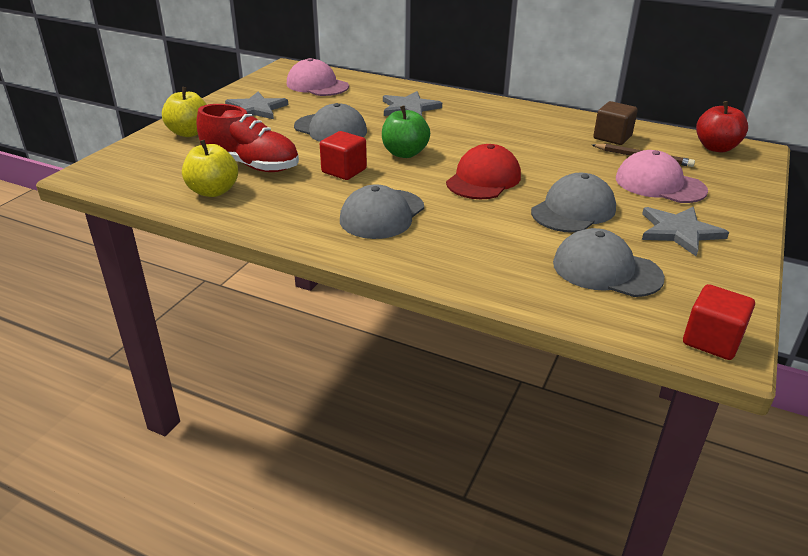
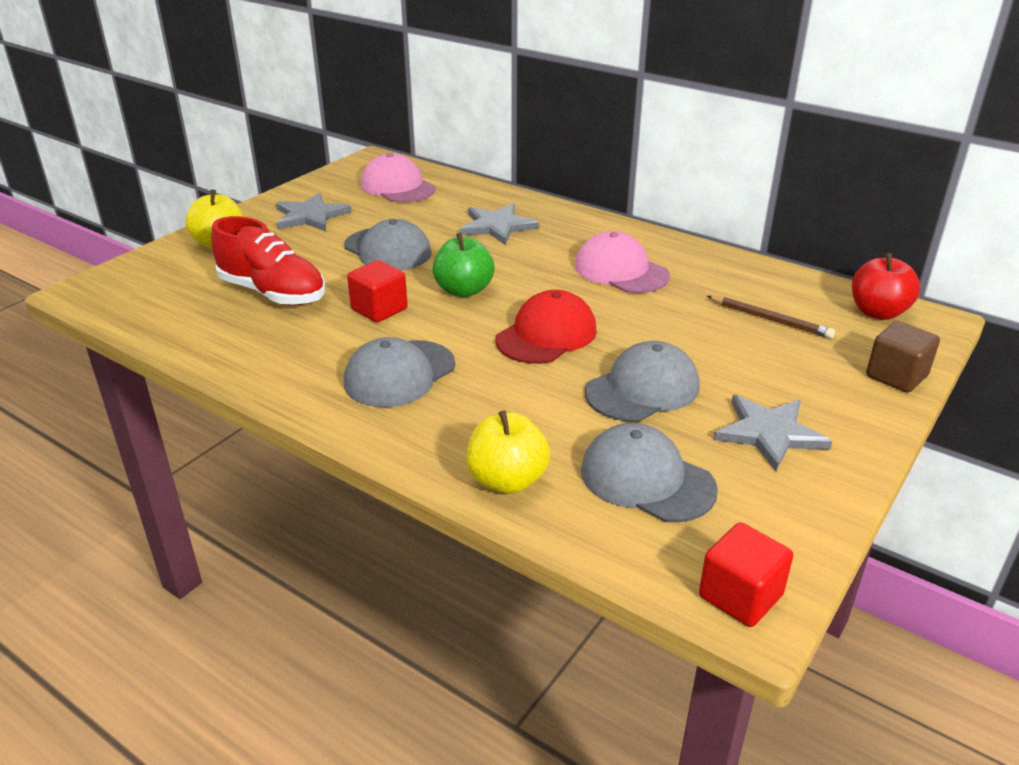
camera: 10 degrees right, 0 degrees up
yellow apple [182,140,238,197] -> yellow apple moved to [466,411,550,494]
brown cube [593,101,638,145] -> brown cube moved to [866,321,940,393]
pink cap [616,150,708,203] -> pink cap moved to [575,231,670,293]

